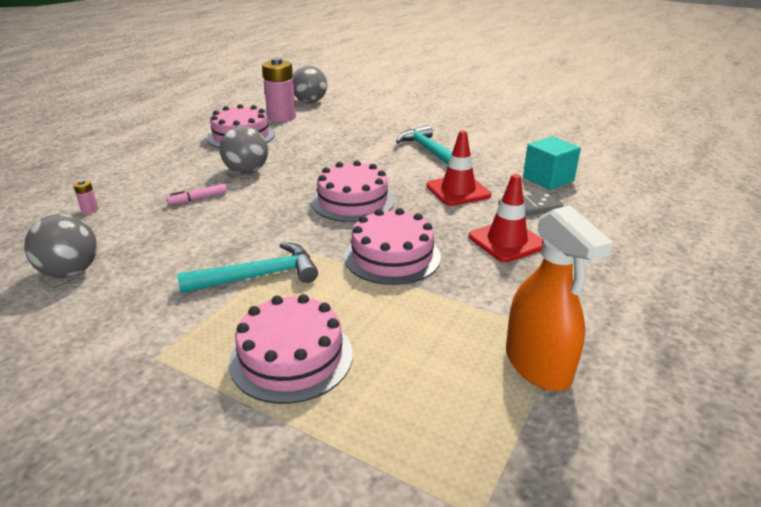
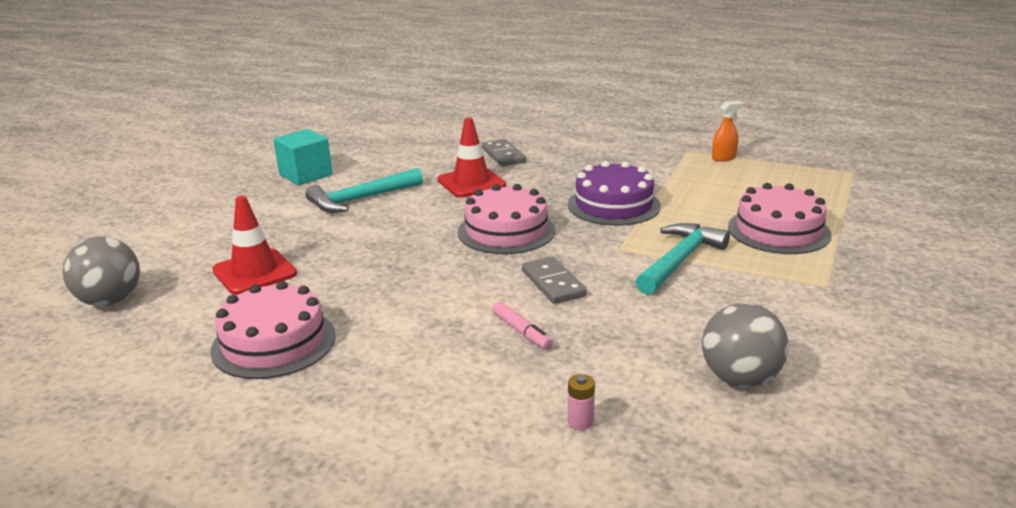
camera: 95 degrees left, 5 degrees down
turquoise hammer [177,242,318,293] -> turquoise hammer turned 60 degrees clockwise [636,223,730,295]
grey ball [220,126,268,174] -> none
pink battery [262,58,296,122] -> none
pink cake [344,208,441,285] -> purple cake [568,161,661,226]
red traffic cone [469,174,544,262] -> red traffic cone moved to [212,196,297,295]
orange spray bottle [506,205,613,391] -> orange spray bottle [712,101,743,162], size x0.50
turquoise cube [523,136,581,190] -> turquoise cube moved to [273,129,333,185]
none -> grey domino [522,257,587,304]

